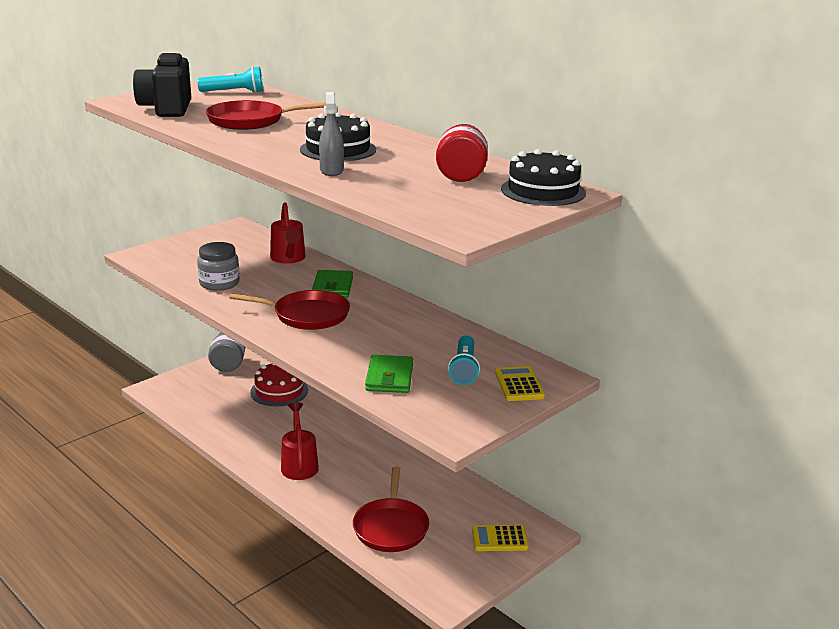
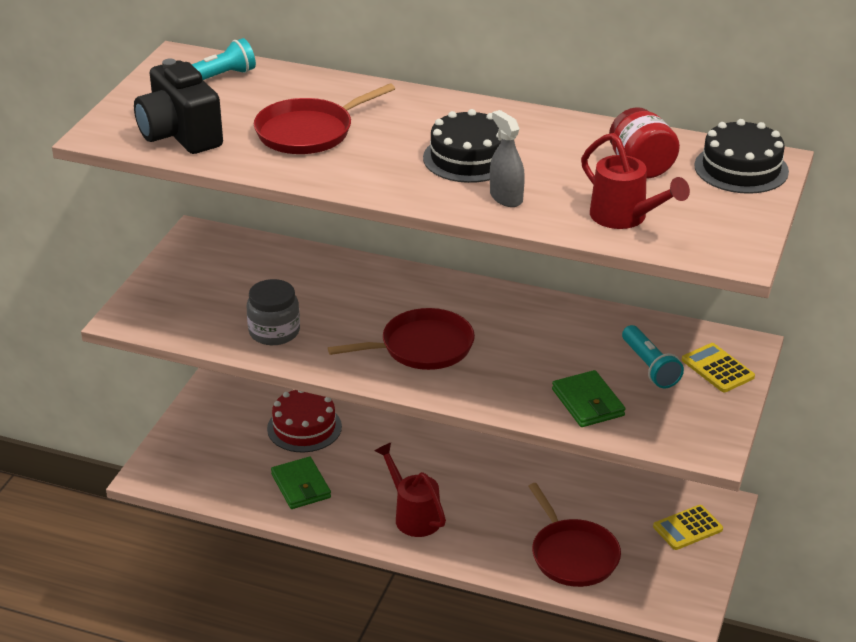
camera: 25 degrees left, 10 degrees up
grey jar [208,333,245,372] -> none
red watering can [270,202,306,264] -> red watering can moved to [581,133,690,229]
green wallet [312,270,353,298] -> green wallet moved to [271,457,331,509]

